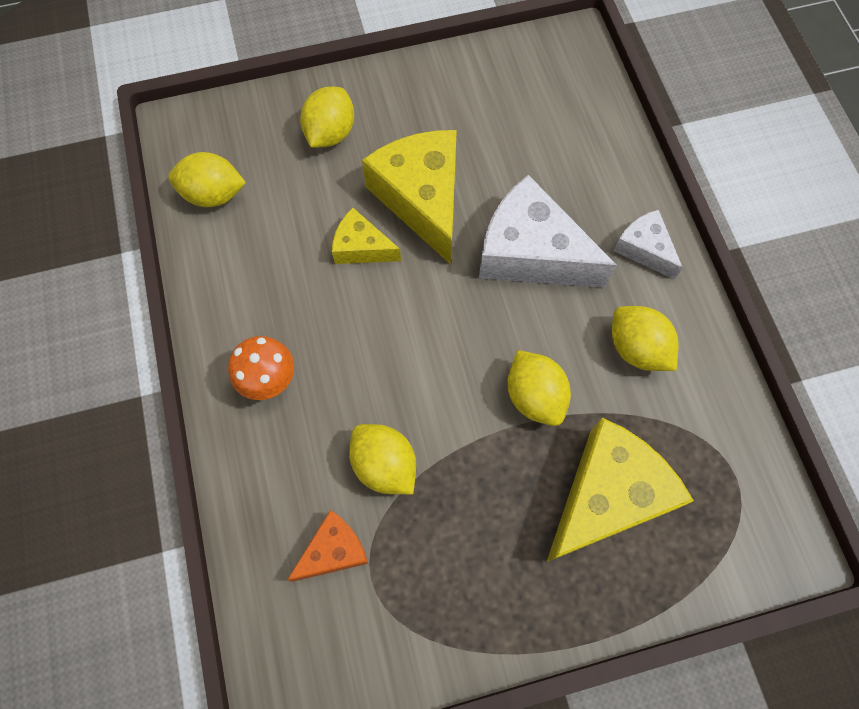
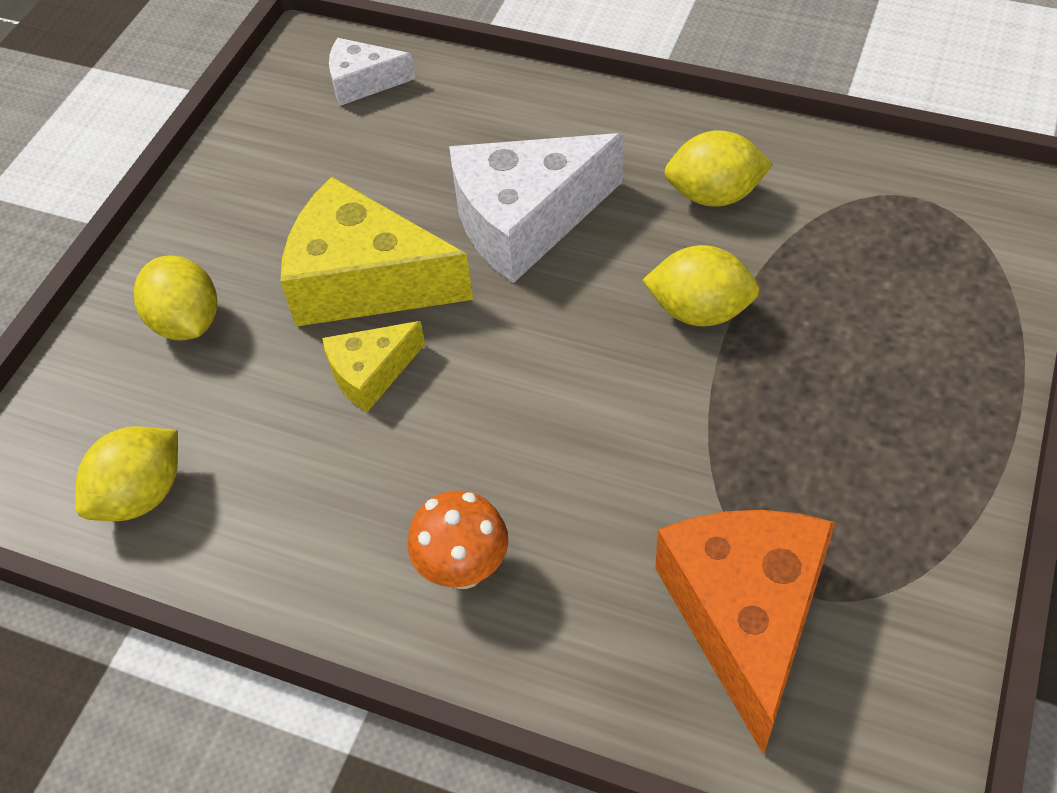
camera: 50 degrees left, 15 degrees down
orange cheese [287,510,368,582] -> orange cheese [655,510,836,755], size x1.89
yellow lemon [349,424,416,495] -> none
yellow cheese [547,418,694,562] -> none
white cheese [613,210,683,279] -> white cheese moved to [329,38,415,106]

